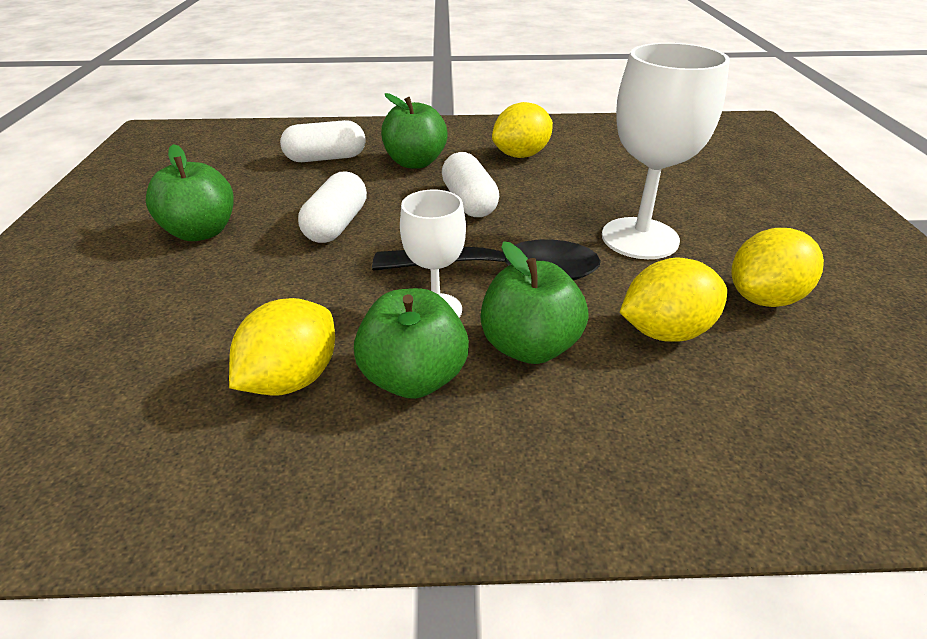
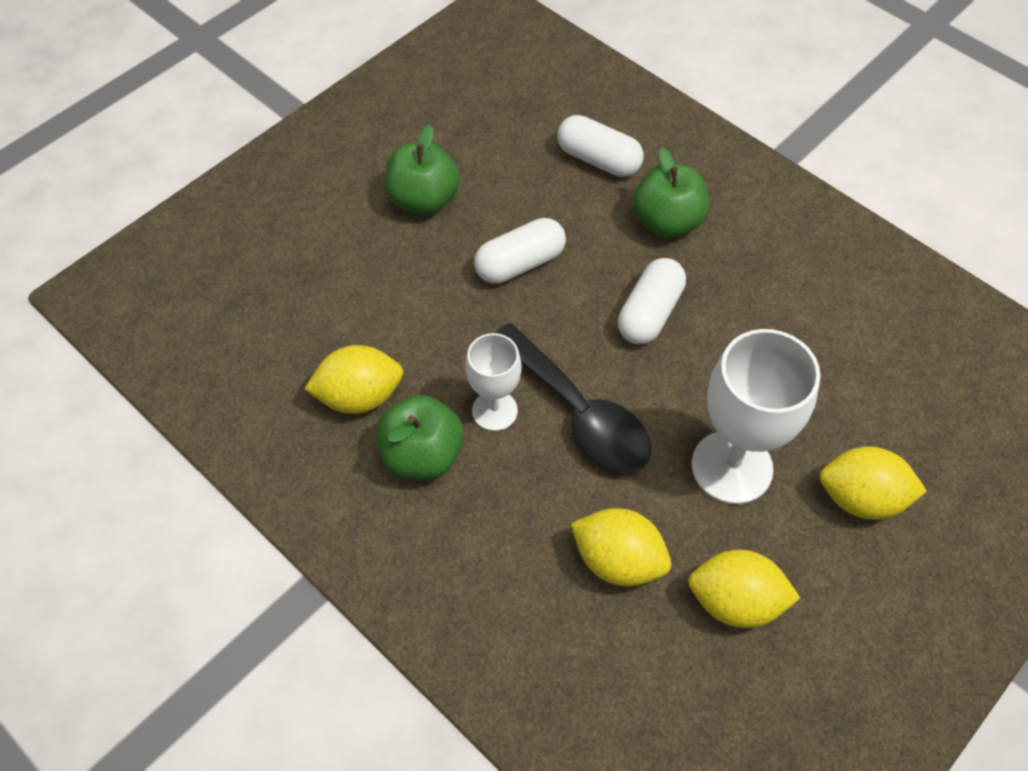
camera: 45 degrees right, 20 degrees up
green apple [481,241,589,364] -> none
yellow lemon [492,102,553,158] -> yellow lemon moved to [820,446,927,520]

